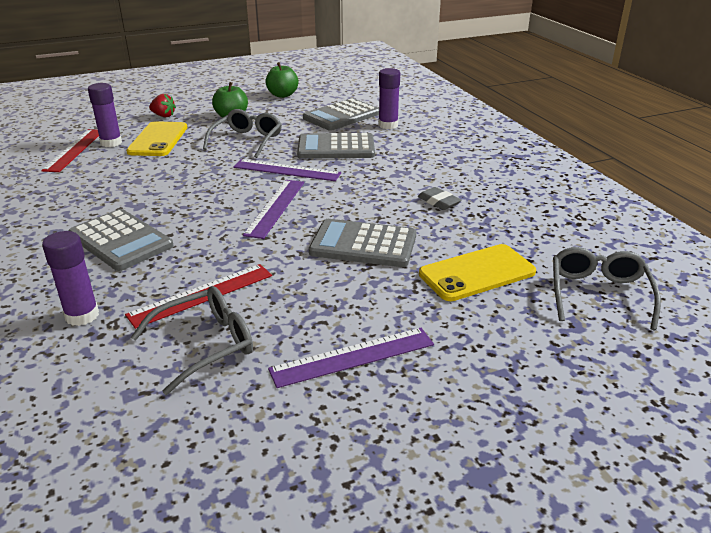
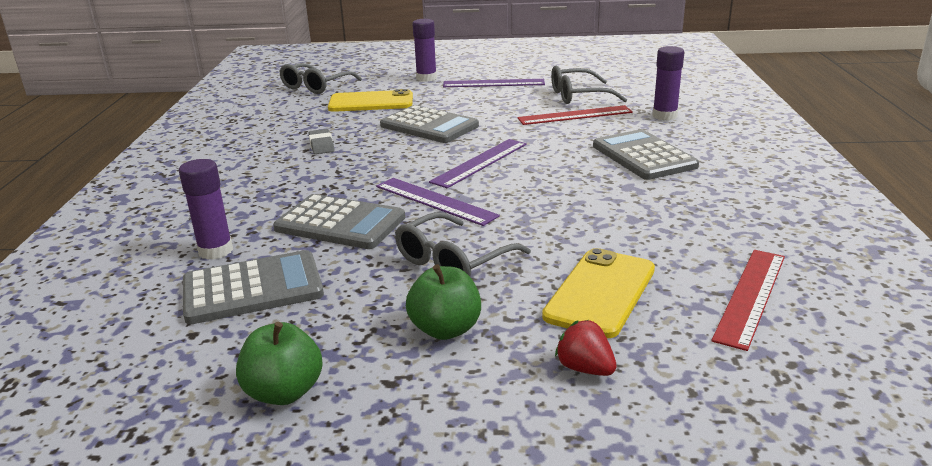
camera: 155 degrees left, 5 degrees down
purple glue stick [88,83,122,147] -> purple glue stick moved to [412,19,437,82]

